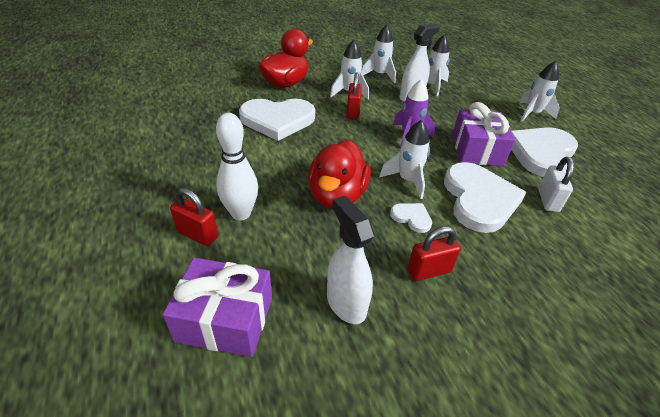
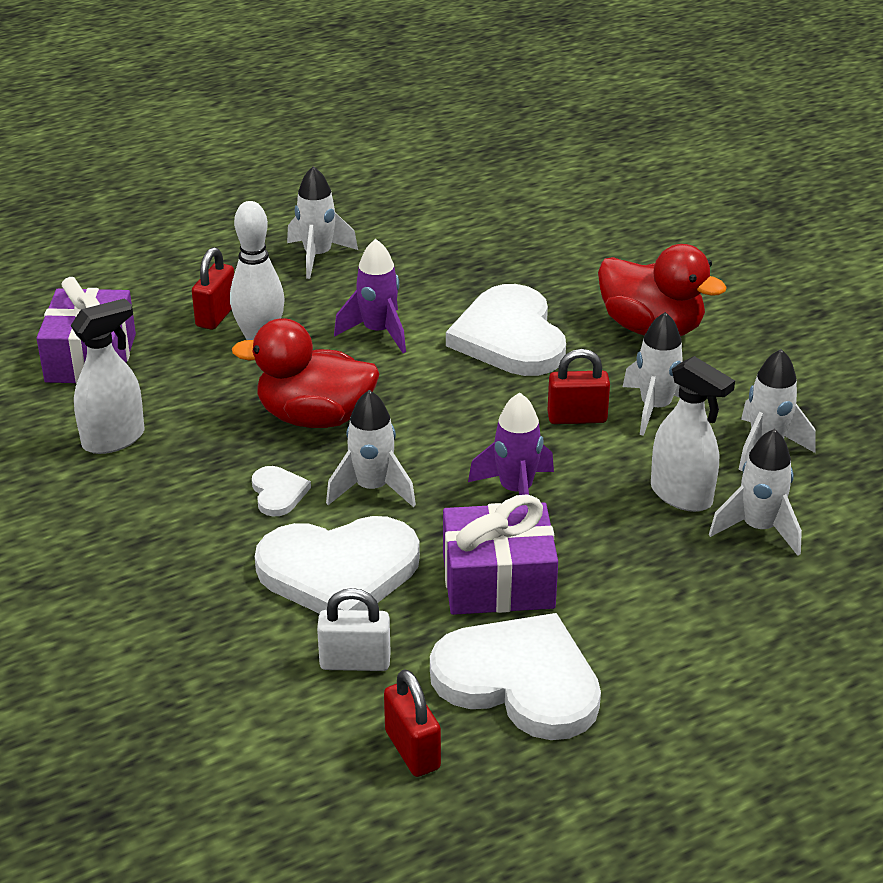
camera: 85 degrees right, 5 degrees down
white heart [390,203,432,233] -> white heart turned 45 degrees counterclockwise [252,466,311,516]
red padlock [407,226,461,281] -> red padlock moved to [384,669,441,777]
white rocket [520,61,560,122] -> white rocket moved to [287,166,358,279]
none -> purple rocket [334,239,406,353]

